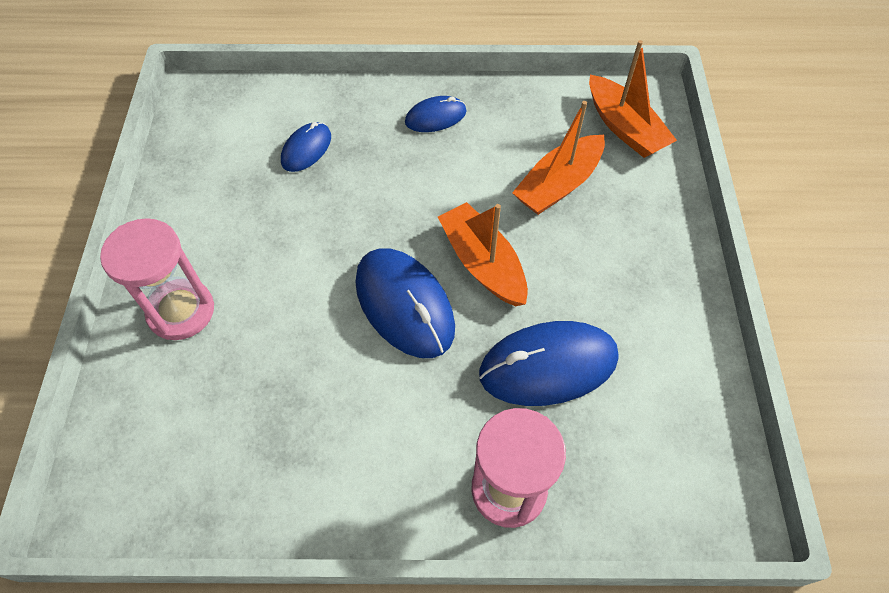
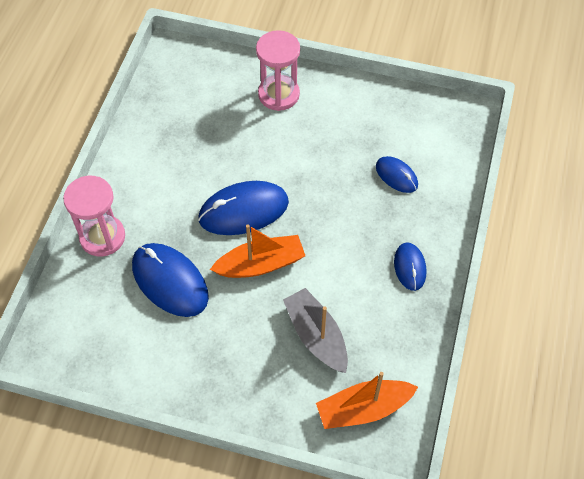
camera: 105 degrees right, 0 degrees up
blue mouse [479,321,619,406] -> blue mouse turned 45 degrees counterclockwise [132,243,209,317]
orange boat [512,101,605,215] -> grey boat [283,288,348,373]

